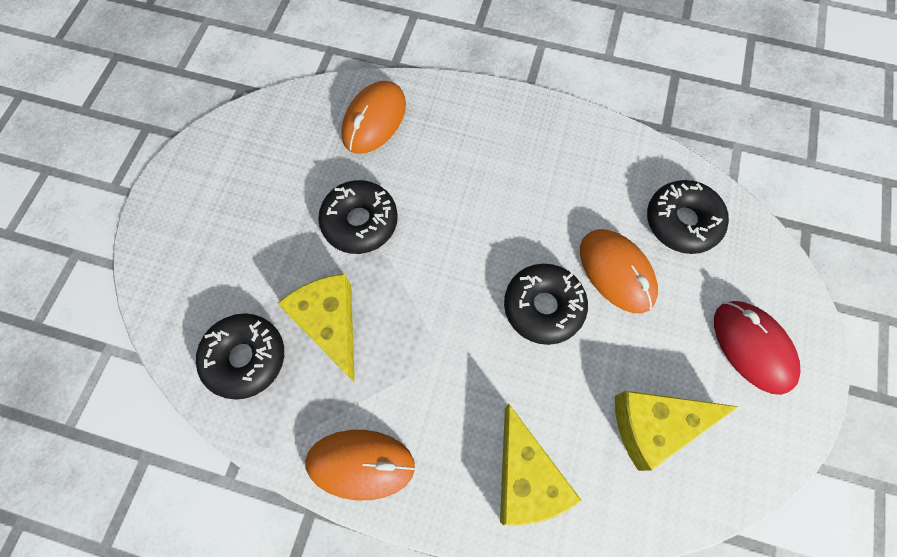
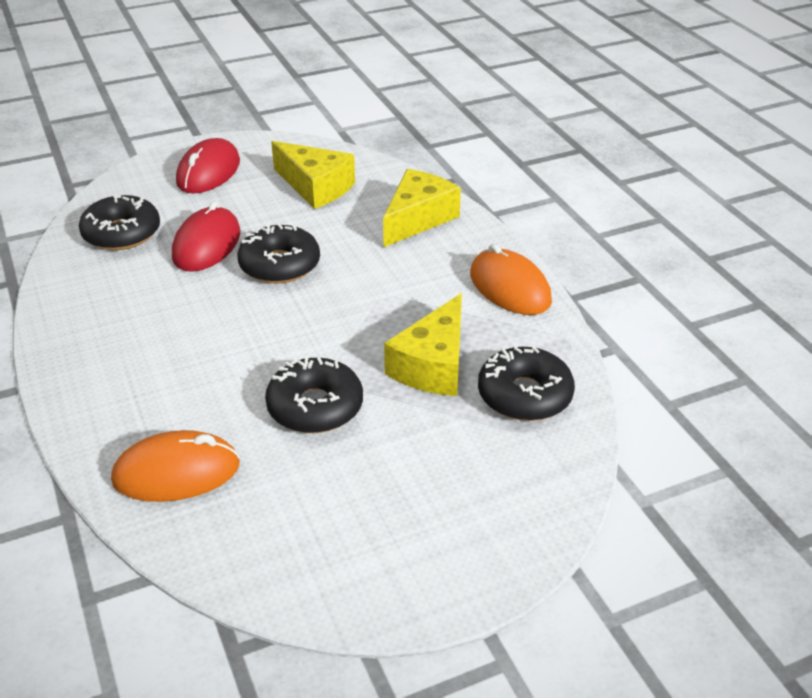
camera: 130 degrees left, 30 degrees down
orange mouse [580,229,658,313] -> red mouse [172,201,240,272]

